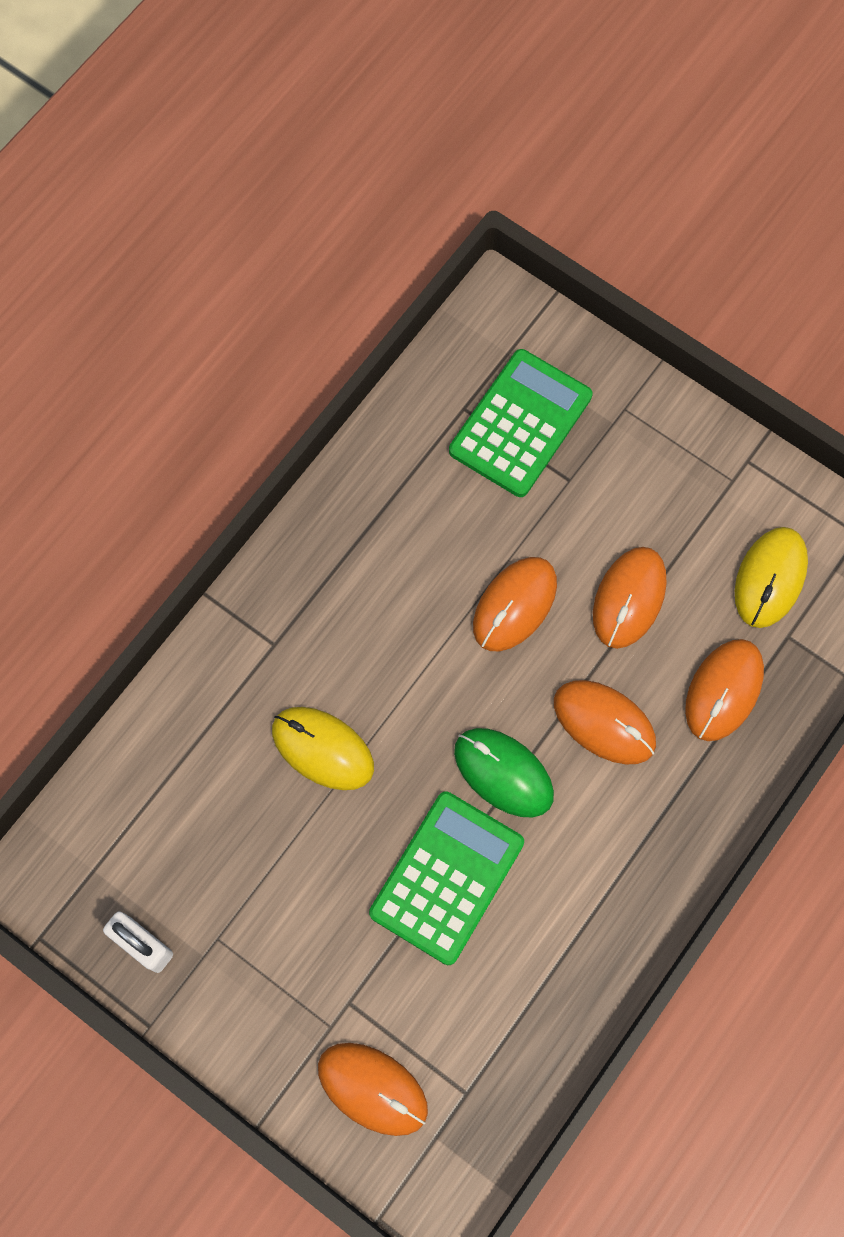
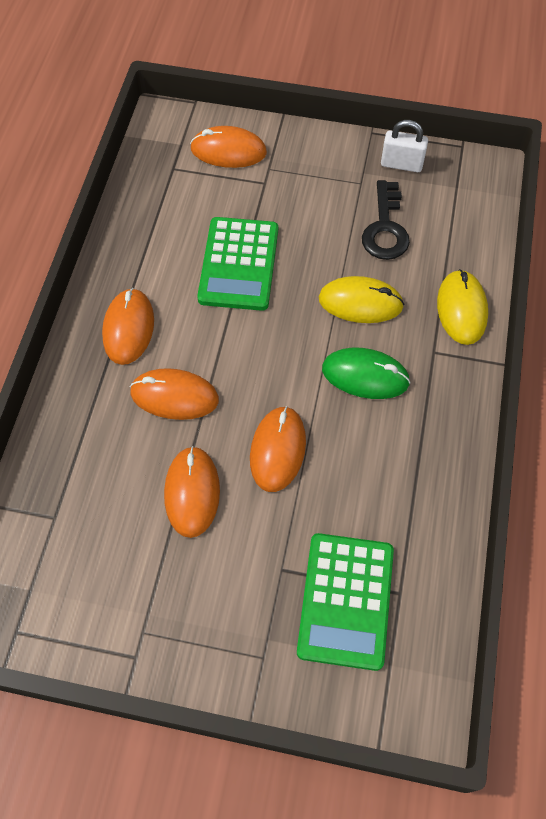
camera: 155 degrees right, 10 degrees down
green mouse [454,728,554,818] -> green mouse moved to [322,348,411,399]
orange mouse [685,639,764,741] -> orange mouse moved to [102,288,154,365]
yellow mouse [735,527,808,628] -> yellow mouse moved to [437,269,488,345]
none -> black key [362,180,410,260]

